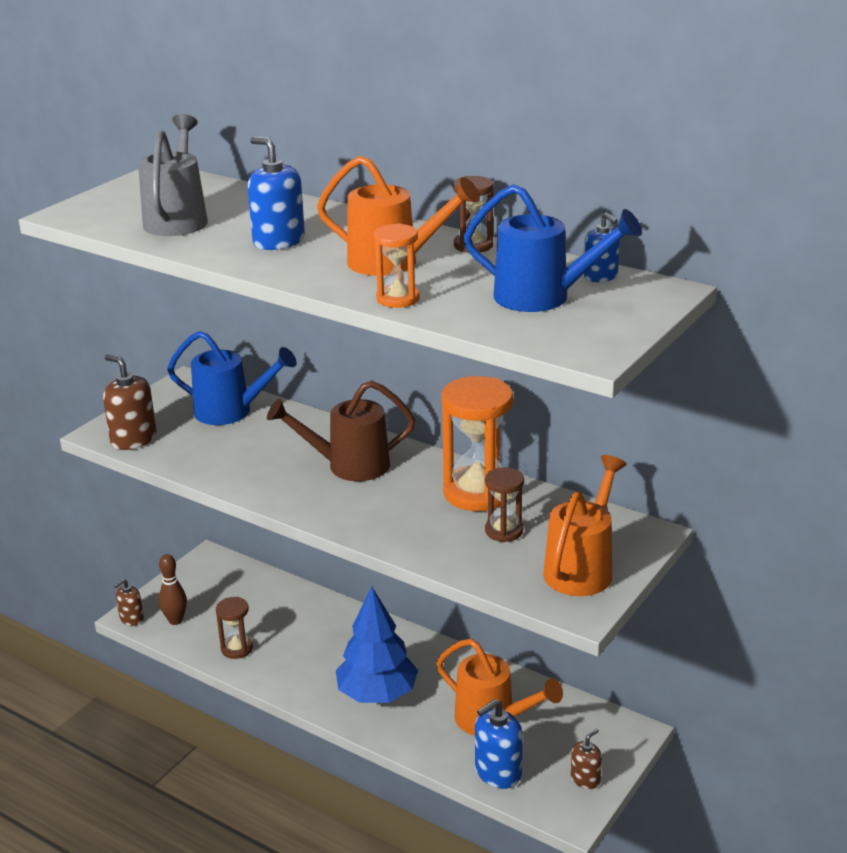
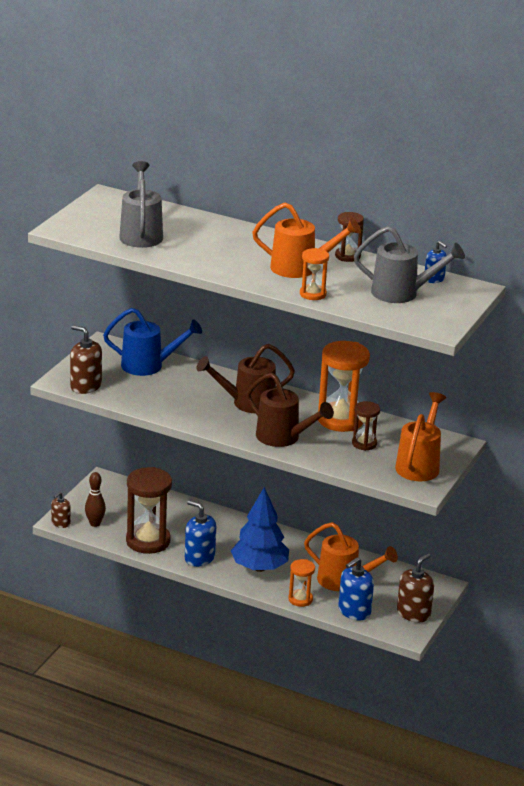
camera: 10 degrees left, 0 degrees up
brown hourglass [216,597,253,659] -> brown hourglass [126,467,172,554], size x1.88
blue soap dispenser [247,137,305,250] -> blue soap dispenser moved to [185,500,216,567]
blue watering can [463,184,642,312] -> grey watering can [354,226,465,303]
brown soap dispenser [571,729,602,789] -> brown soap dispenser [397,553,434,622], size x1.66
none -> brown watering can [246,373,334,447]
none -> orange hourglass [288,559,315,607]

